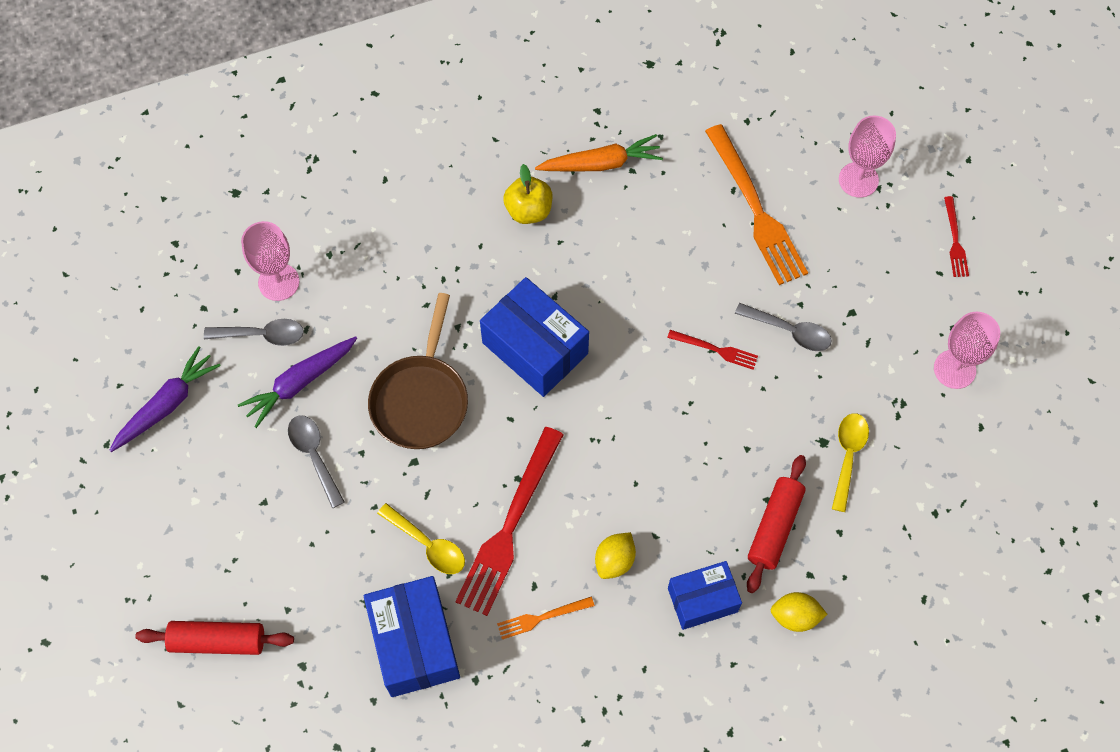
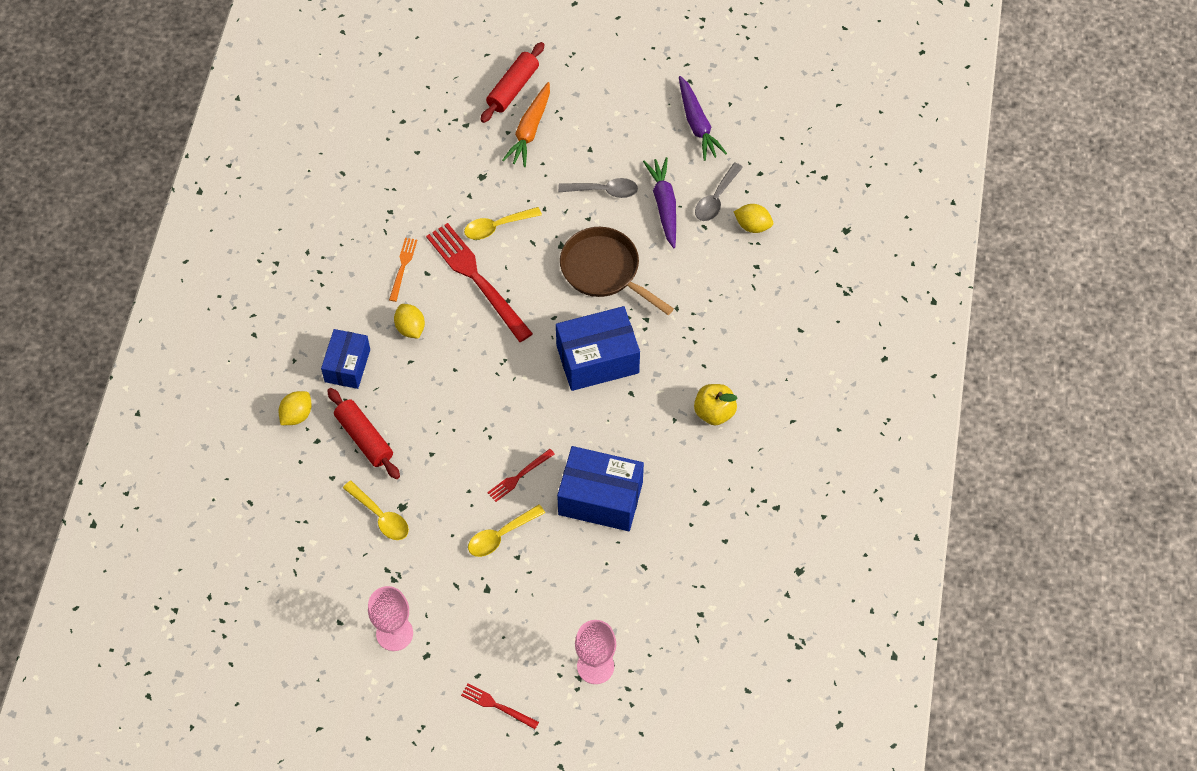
camera: 120 degrees right, 5 degrees down
pink goblet [241,221,299,301] -> yellow lemon [734,204,773,233]
blue box [364,576,460,697] -> blue box moved to [557,446,644,531]
orange carrot [535,134,663,172] -> orange carrot moved to [502,82,550,167]
orange fork [705,124,808,285] -> none
grey spoon [735,303,832,351] -> yellow spoon [468,505,545,557]

